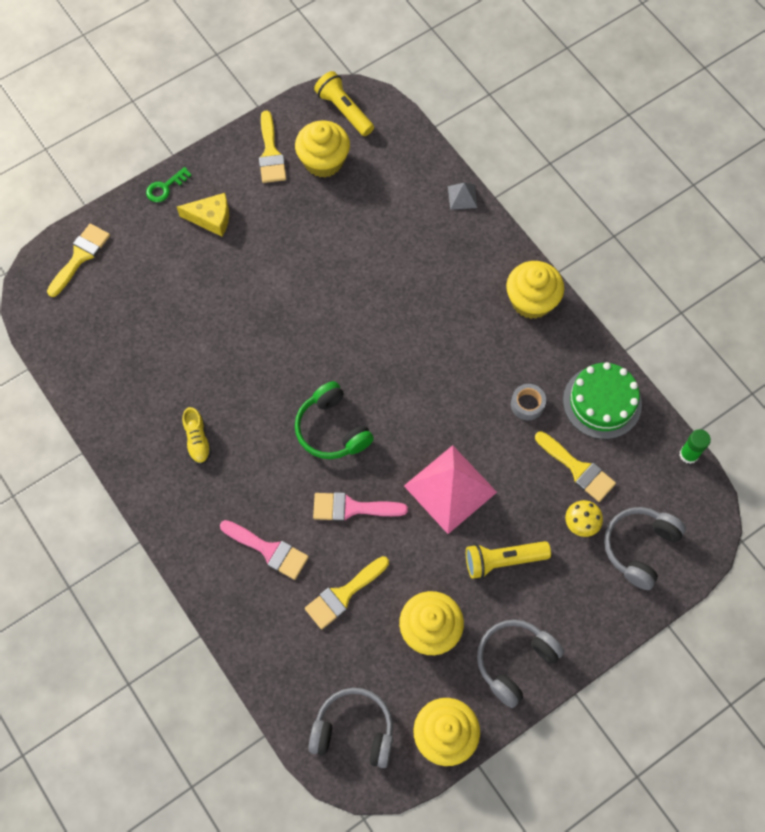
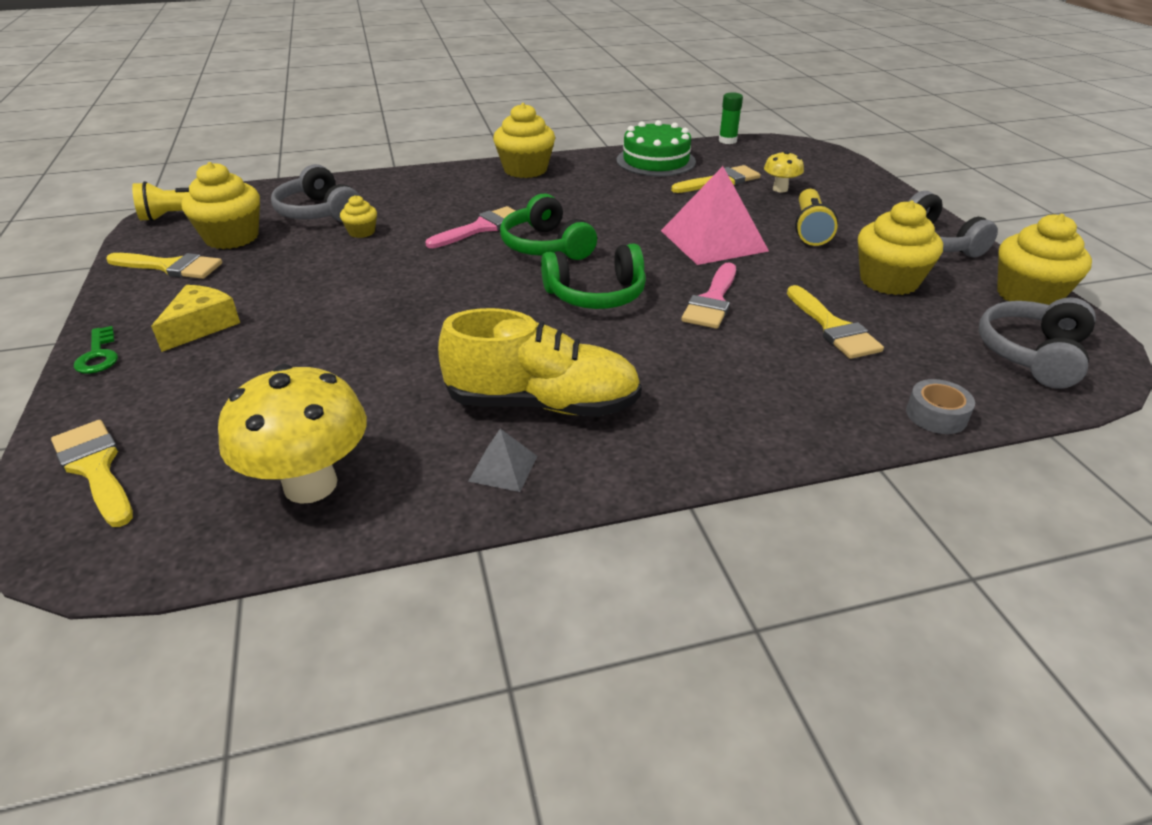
camera: 70 degrees left, 30 degrees down
yellow shoe [182,407,212,465] -> yellow shoe [438,308,642,417], size x2.09
pink brush [220,520,309,580] -> pink brush moved to [425,206,516,248]
grey pyramid [448,183,477,210] -> grey pyramid moved to [468,429,537,492]
grey tape [511,384,546,420] -> grey tape moved to [906,379,975,434]
grey headphones [604,507,686,590] -> grey headphones moved to [271,164,360,222]
none -> yellow mushroom [218,364,367,504]
none -> yellow cupcake [340,195,377,238]
none -> green headphones [500,193,597,260]

